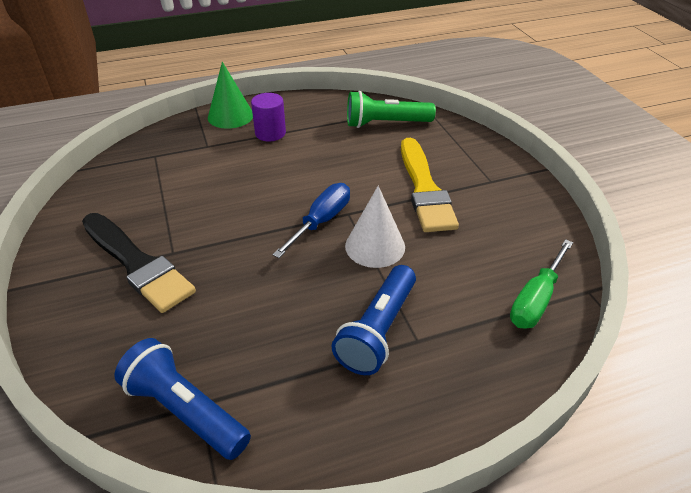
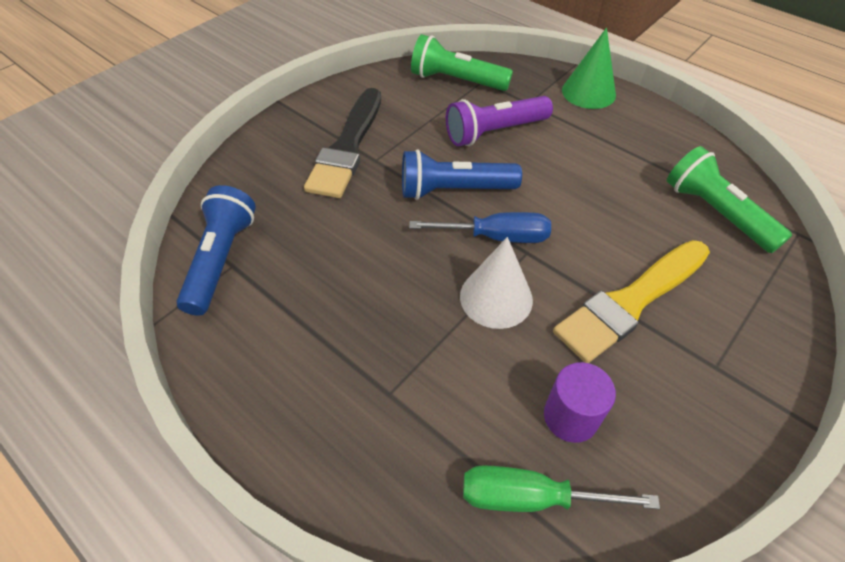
camera: 60 degrees right, 10 degrees up
purple cylinder [251,93,286,141] -> purple cylinder moved to [544,362,616,443]
blue flashlight [331,265,416,375] -> blue flashlight moved to [402,149,522,200]
none -> green flashlight [411,34,513,91]
none -> purple flashlight [446,96,553,147]

